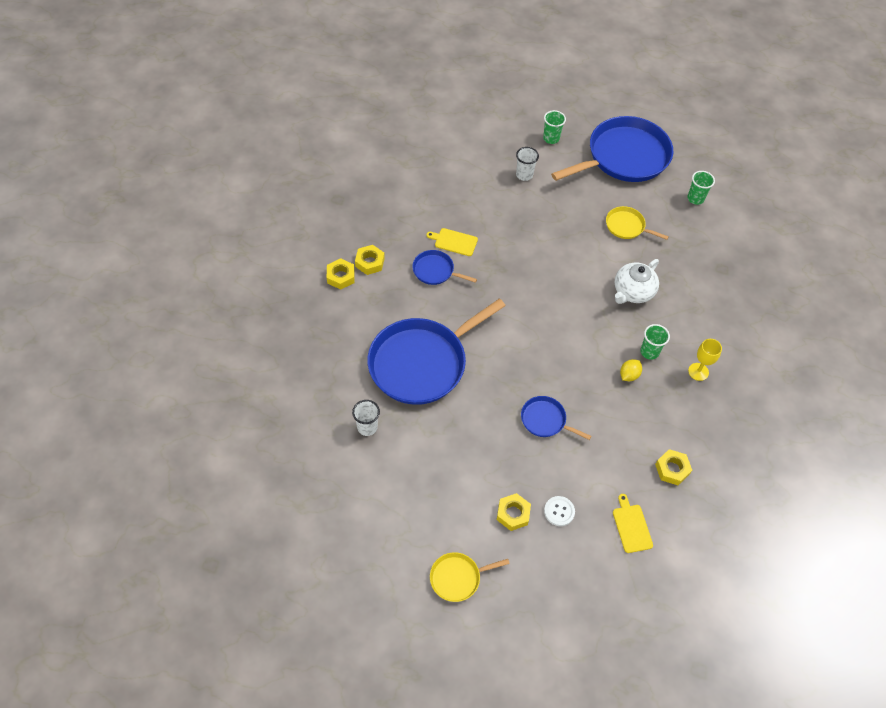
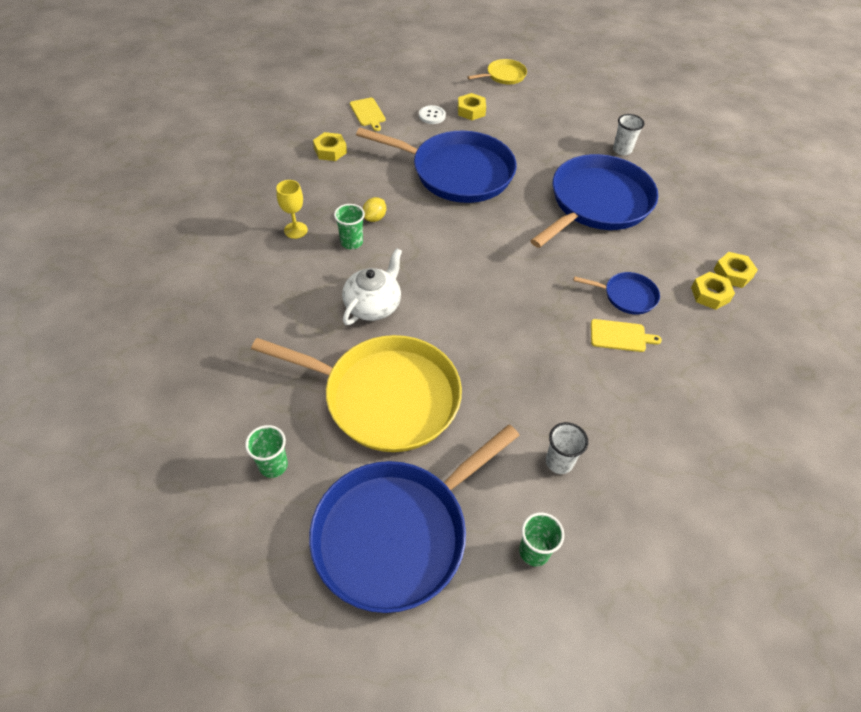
camera: 170 degrees right, 5 degrees down
blue pan [521,396,592,440] -> blue pan [356,128,517,203], size x2.20
yellow pan [606,206,669,240] -> yellow pan [251,335,462,452], size x2.20

